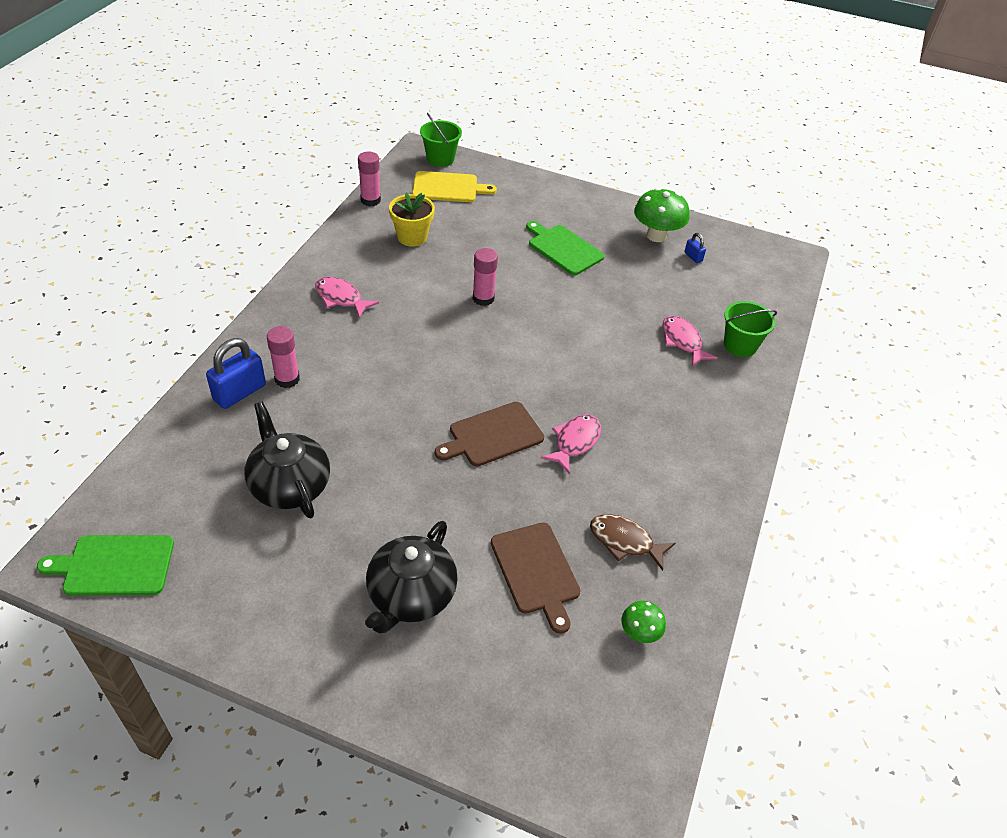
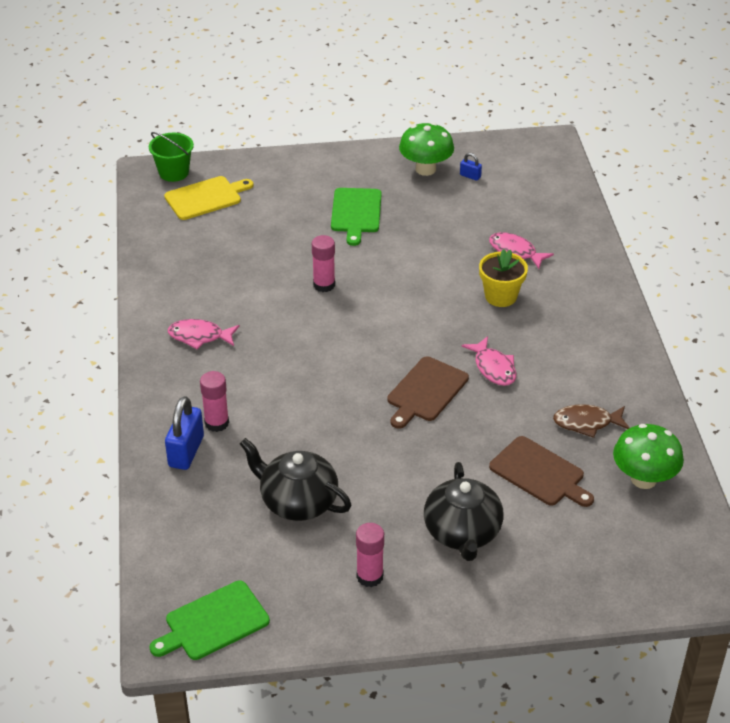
camera: 25 degrees left, 5 degrees down
pink glue stick [358,151,381,206] -> pink glue stick moved to [356,523,384,587]
yellow flower pot [389,193,435,247] -> yellow flower pot moved to [479,249,528,307]
green cutting board [526,221,605,275] -> green cutting board turned 105 degrees counterclockwise [331,188,381,246]
pink fish [541,414,601,474] -> pink fish turned 150 degrees clockwise [462,336,516,386]
green mushroom [621,601,666,643] -> green mushroom [613,424,684,489], size x1.85
green bucket [724,301,777,357] -> none

